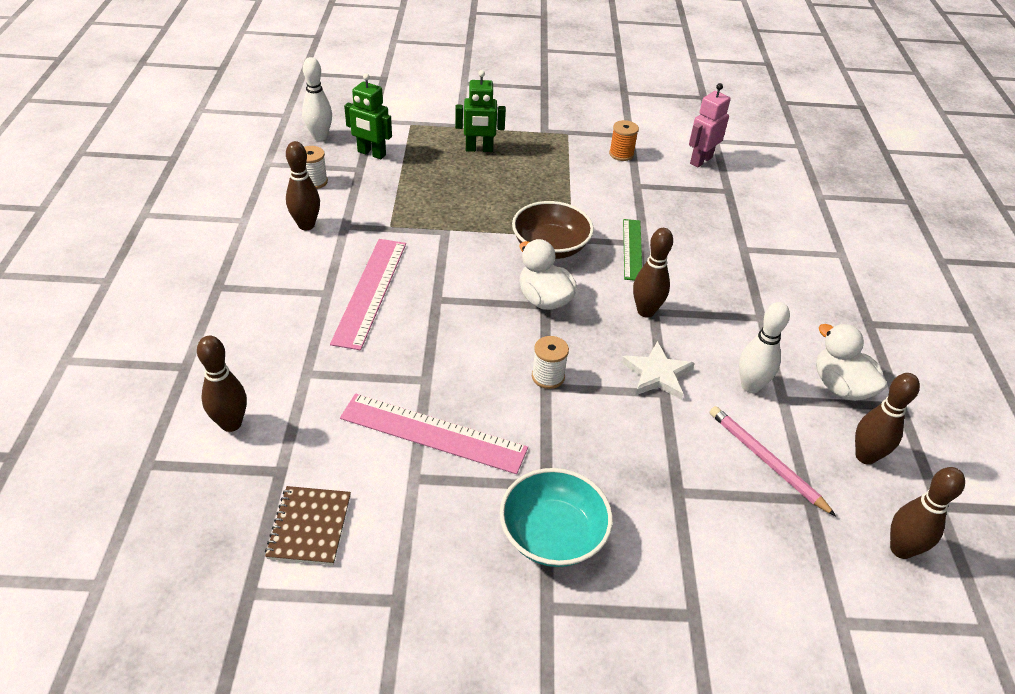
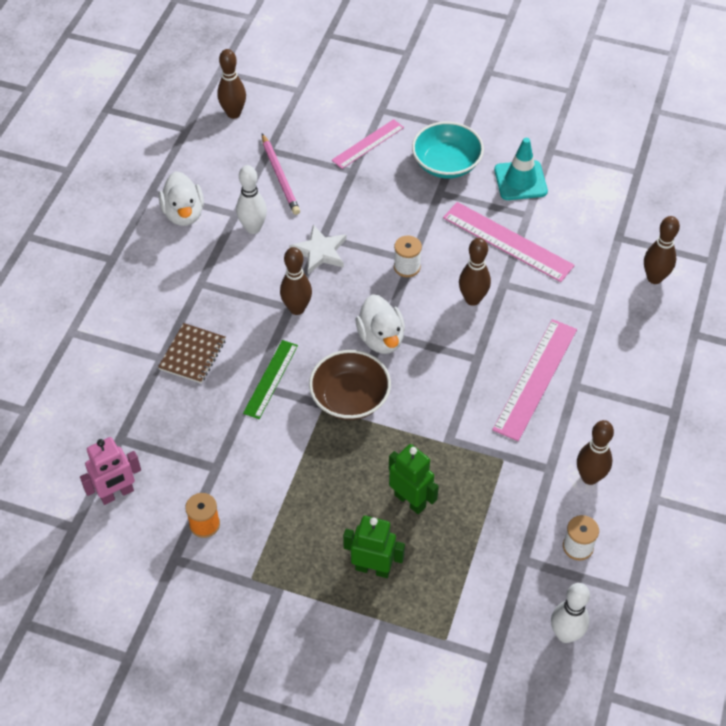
camera: 160 degrees left, 10 degrees up
brown notebook [265,486,351,565] -> brown notebook moved to [158,323,226,383]
green robot [344,73,392,159] -> green robot moved to [389,444,439,514]
brown bowling pin [855,373,920,465] -> brown bowling pin moved to [459,238,491,306]
none -> pink ruler [332,119,404,169]
none -> turquoise traffic cone [494,138,548,200]

